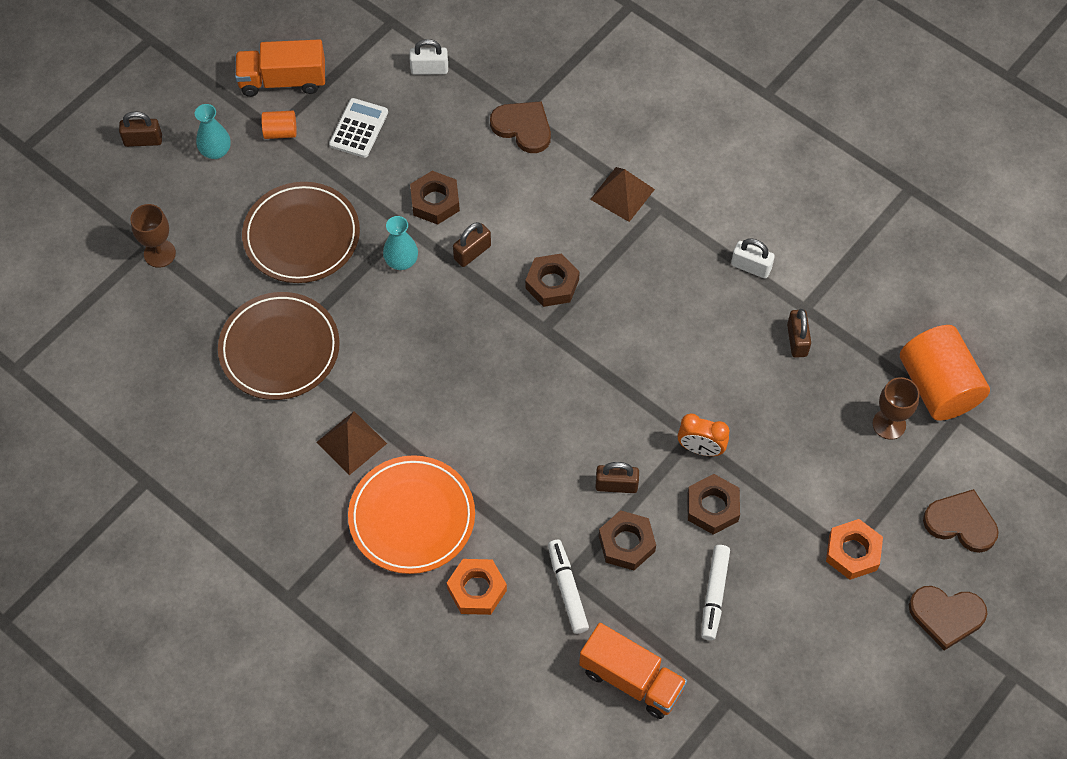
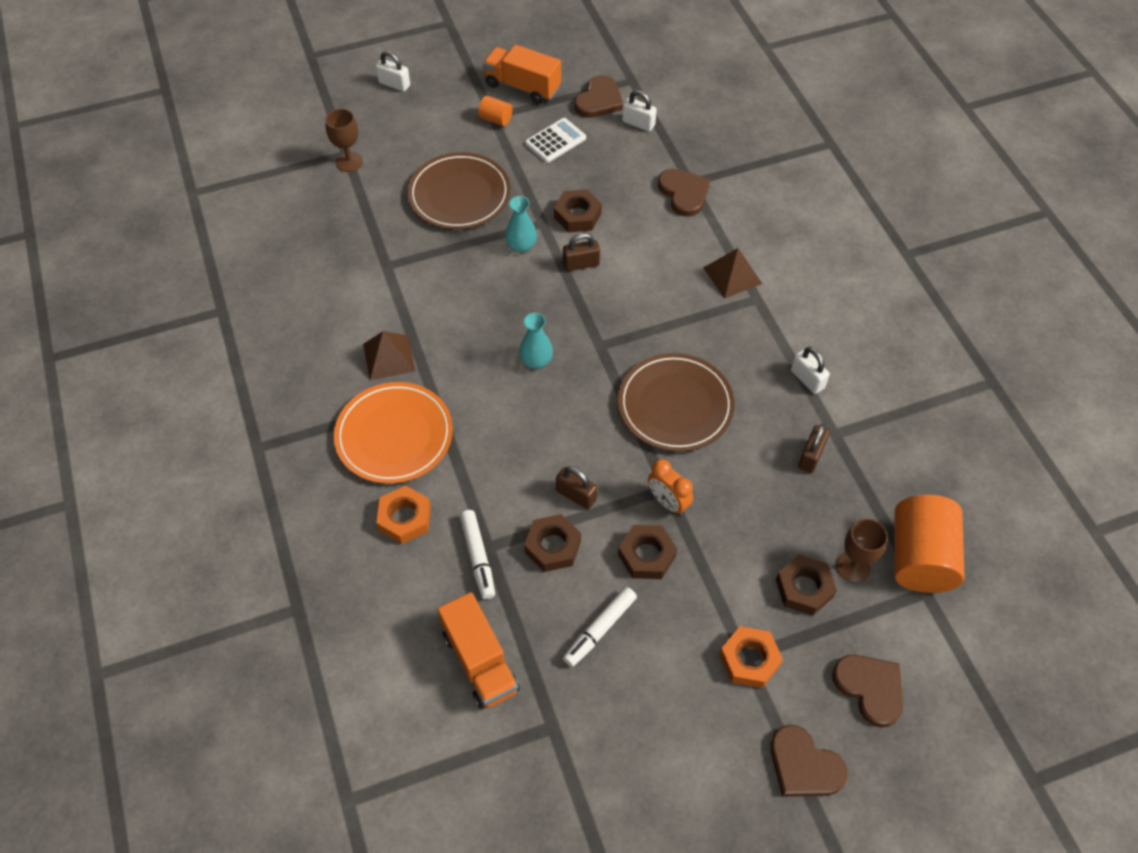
camera: 30 degrees right, 5 degrees down
brown padlock [119,111,162,147] -> white padlock [376,51,410,92]
turquoise vase [195,104,231,159] -> turquoise vase moved to [519,313,553,369]
brown plate [218,292,340,400] -> brown plate moved to [618,353,735,452]
brown nut [525,253,580,307] -> brown nut moved to [776,555,837,615]
white marker [548,540,589,634] -> white marker turned 150 degrees clockwise [459,510,495,600]
none -> brown heart [574,75,623,118]

